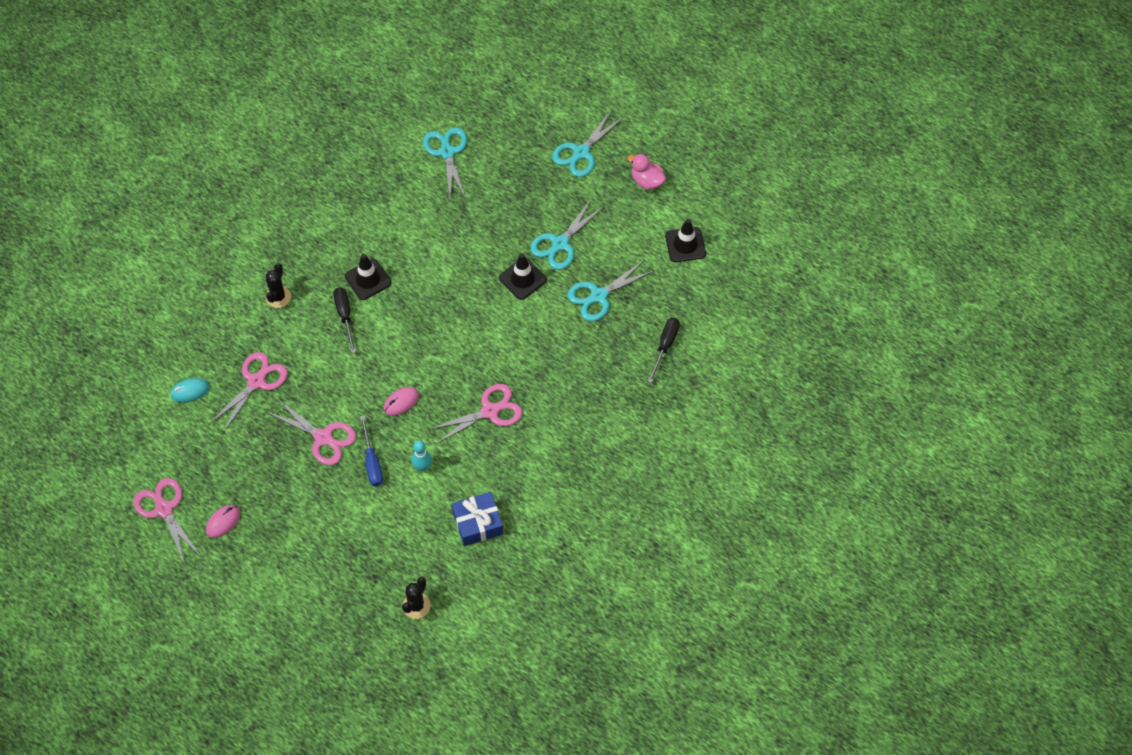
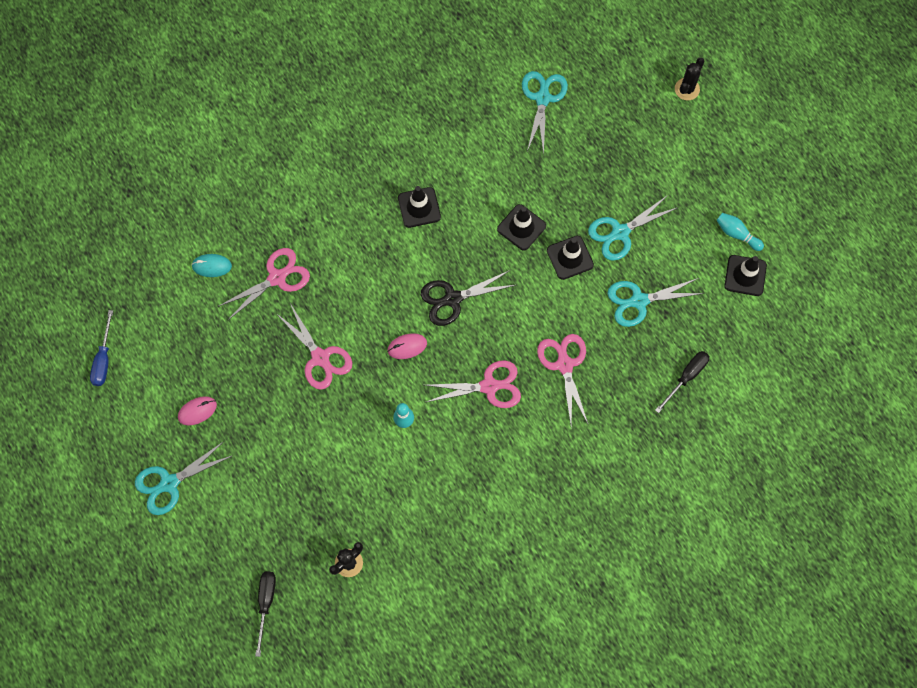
camera: 20 degrees right, 10 degrees up
pink scissors [133,478,200,564] -> pink scissors moved to [537,334,589,426]
black cactus [266,263,291,308] -> black cactus moved to [675,57,704,100]
black screwdriver [333,287,356,353] -> black screwdriver moved to [255,571,276,657]
blue screwdriver [360,416,383,486] -> blue screwdriver moved to [90,310,113,386]
blue gift [452,492,503,546] -> none
turquoise scissors [552,109,624,177] -> turquoise scissors moved to [135,441,232,515]
pink duck [627,154,666,190] -> none
none -> black scissors [421,270,515,326]
none -> black traffic cone [497,204,546,251]
none -> turquoise bowling pin [716,213,764,251]

